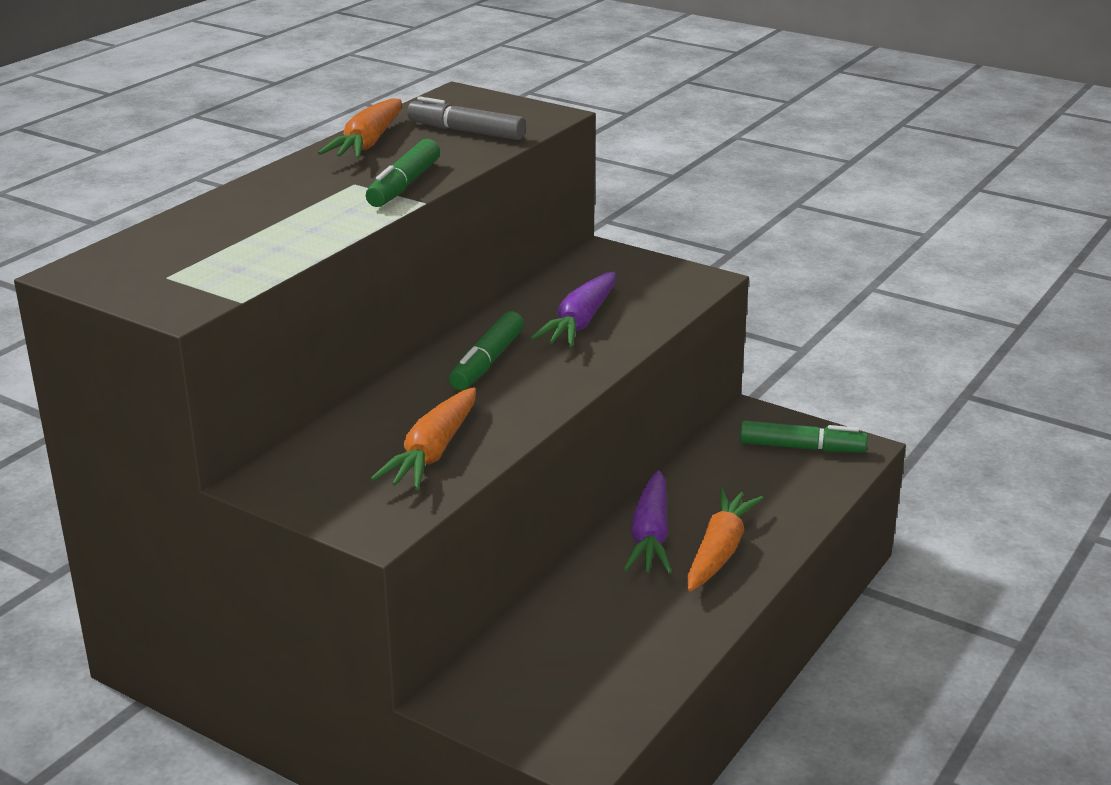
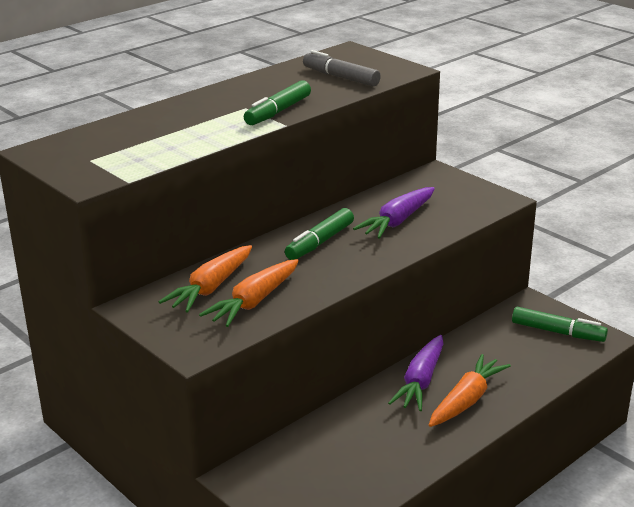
camera: 15 degrees right, 0 degrees up
orange carrot [318,98,401,159] -> orange carrot moved to [159,245,252,312]

